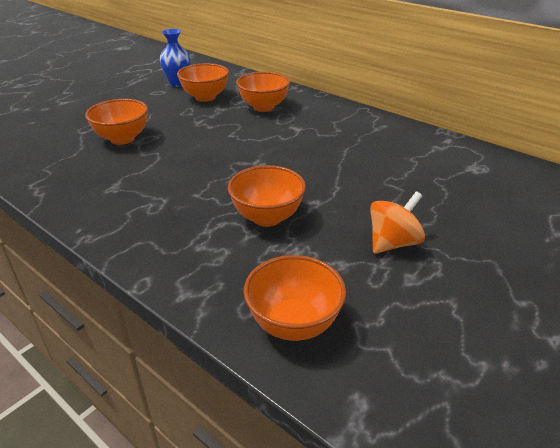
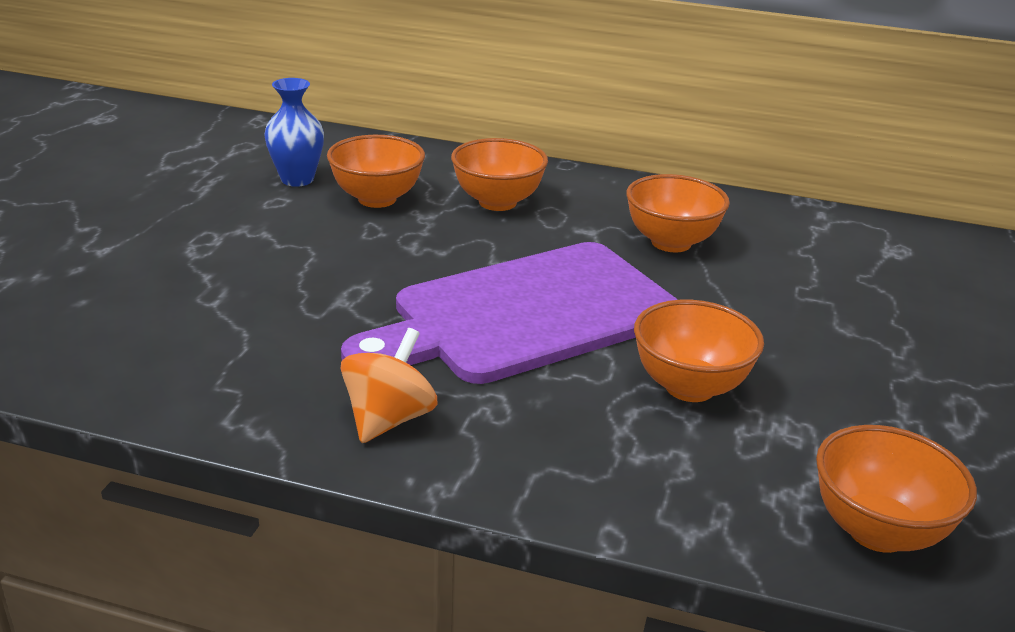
camera: 25 degrees left, 5 degrees down
orange bowl [85,99,148,145] -> orange bowl moved to [626,174,730,252]
orange spinning top [370,191,425,254] -> orange spinning top moved to [340,328,437,443]
none -> purple cutting board [341,242,678,384]

